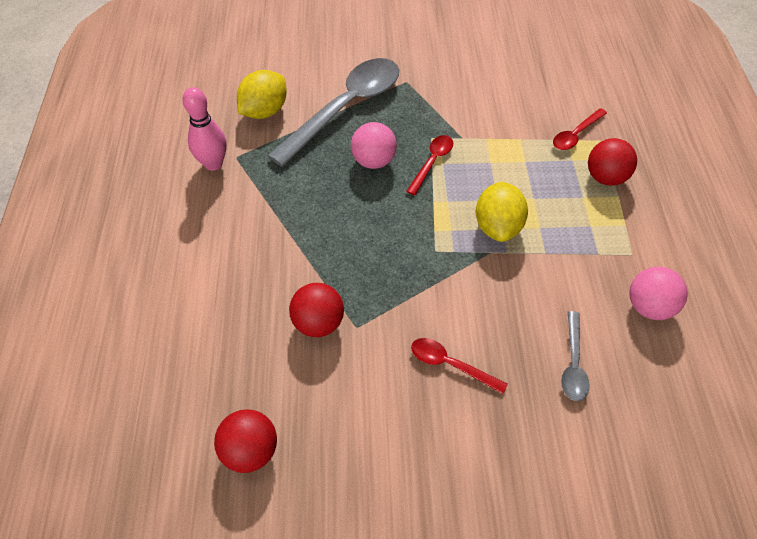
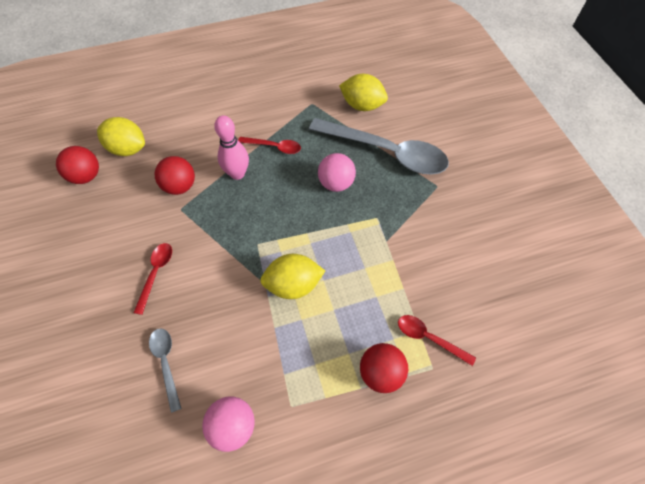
camera: 75 degrees right, 5 degrees up
pink bowling pin [182,87,227,171] -> pink bowling pin moved to [214,116,249,180]
red spoon [406,135,453,195] -> red spoon moved to [238,137,301,154]
grey spoon [561,311,590,401] -> grey spoon turned 75 degrees clockwise [149,328,182,413]
none -> yellow lemon [97,117,145,156]

